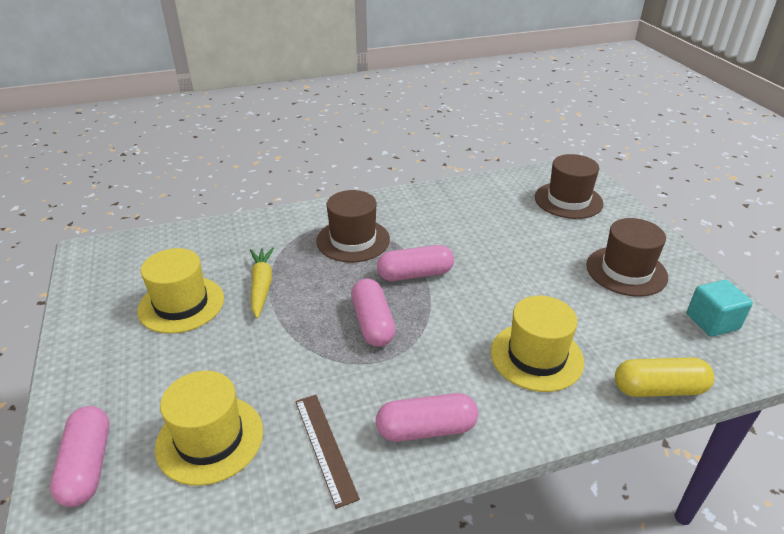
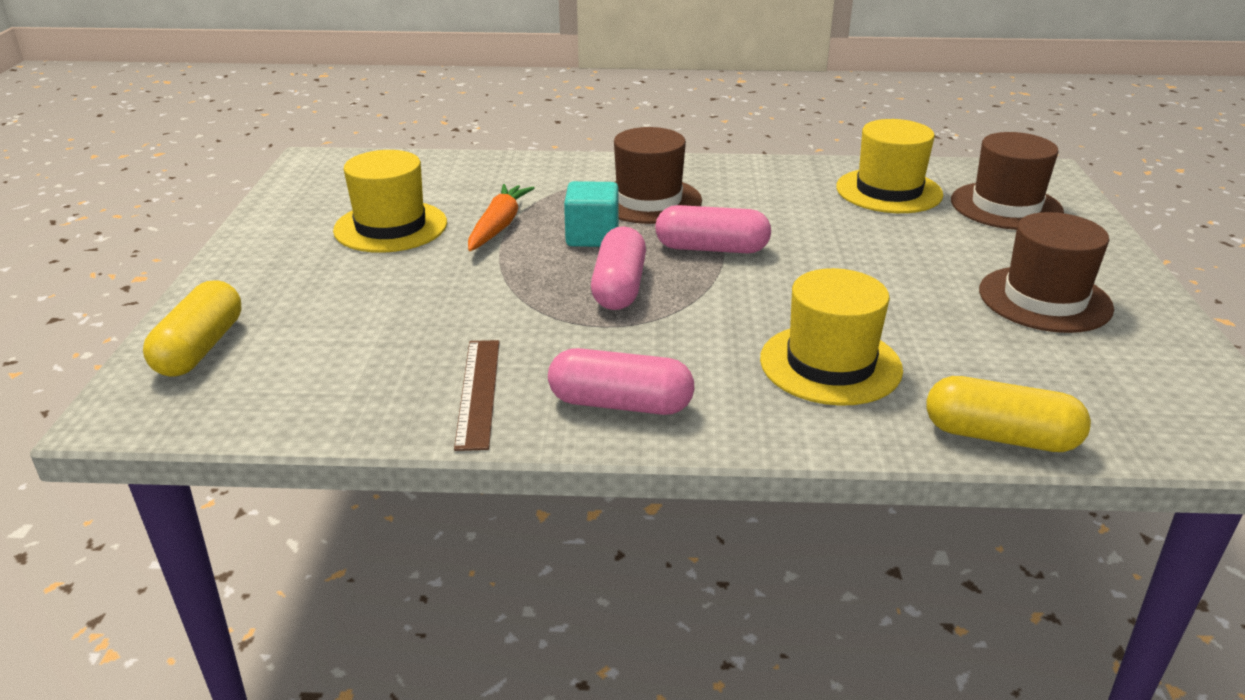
camera: 20 degrees right, 5 degrees down
pink capsule [50,406,109,507] -> yellow capsule [143,280,242,377]
yellow hat [155,371,263,486] -> yellow hat moved to [836,119,943,213]
yellow carrot [250,248,274,318] -> orange carrot [468,184,535,251]
turquoise cube [687,280,753,337] -> turquoise cube moved to [564,181,619,247]

